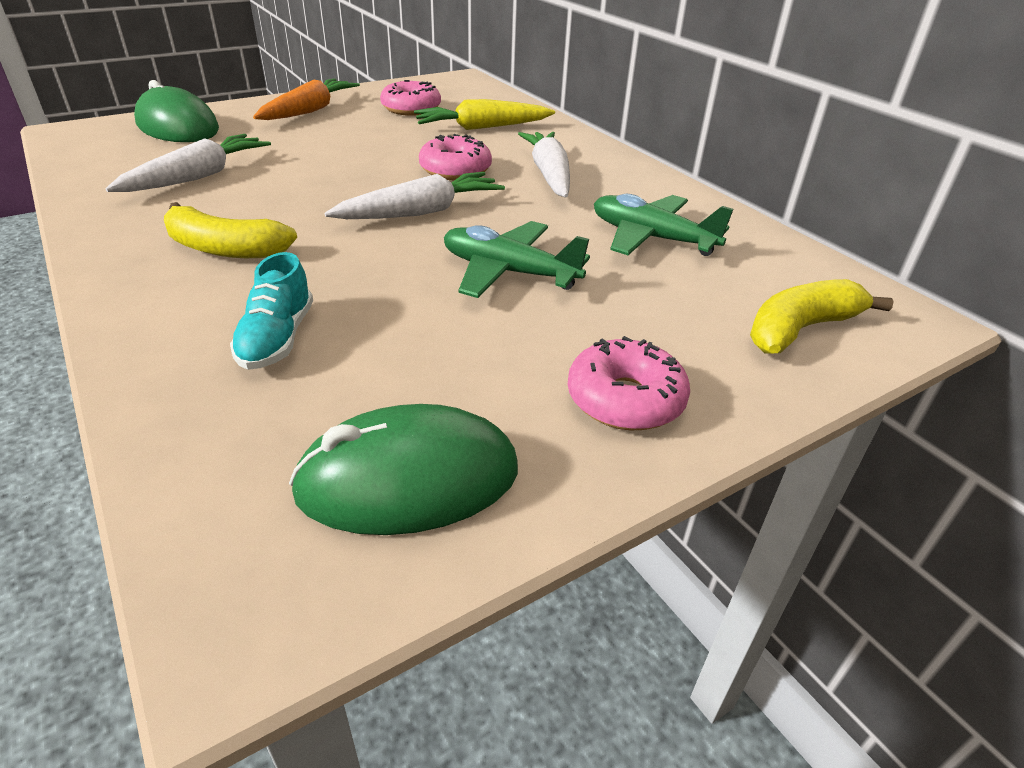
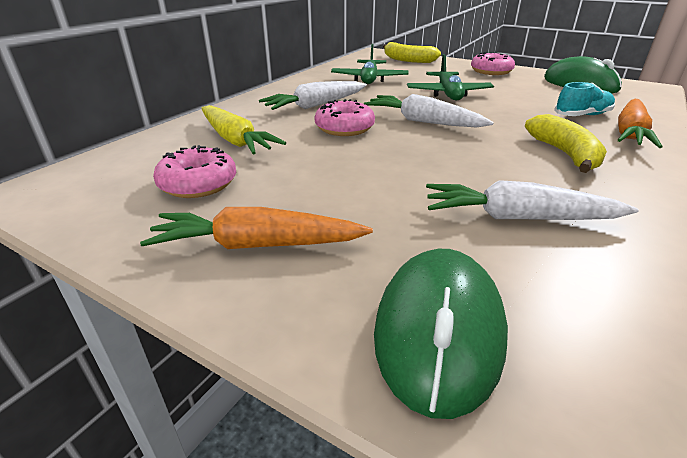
camera: 115 degrees left, 5 degrees down
none -> orange carrot [618,99,662,148]

